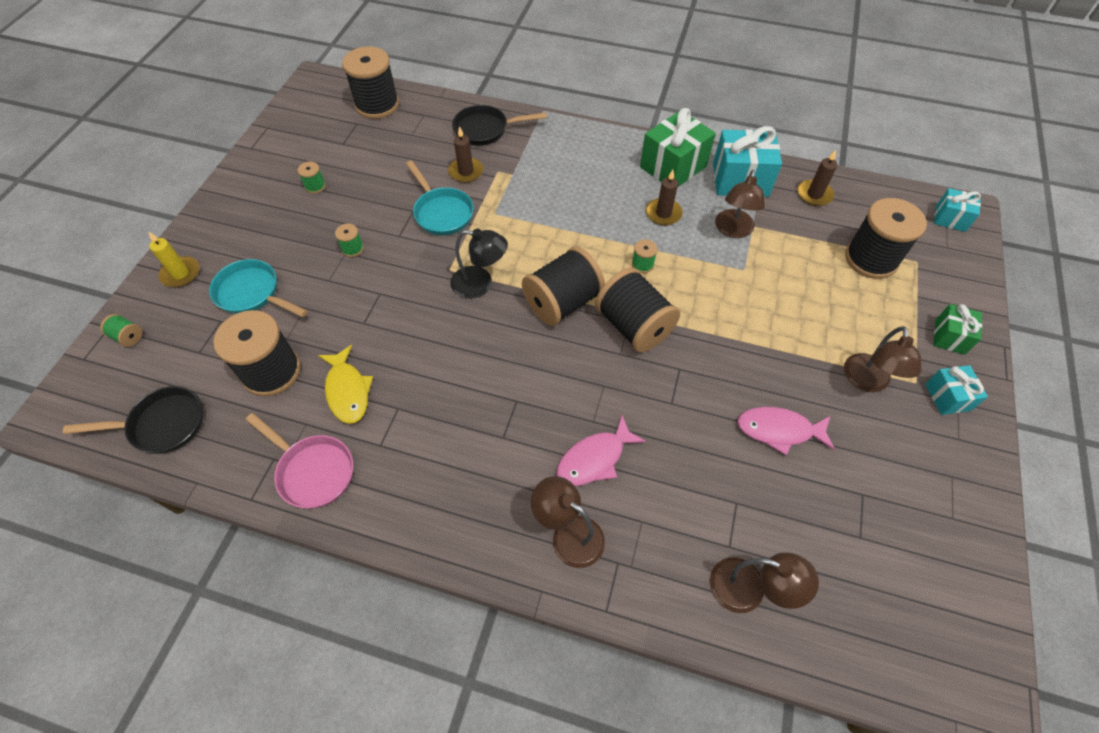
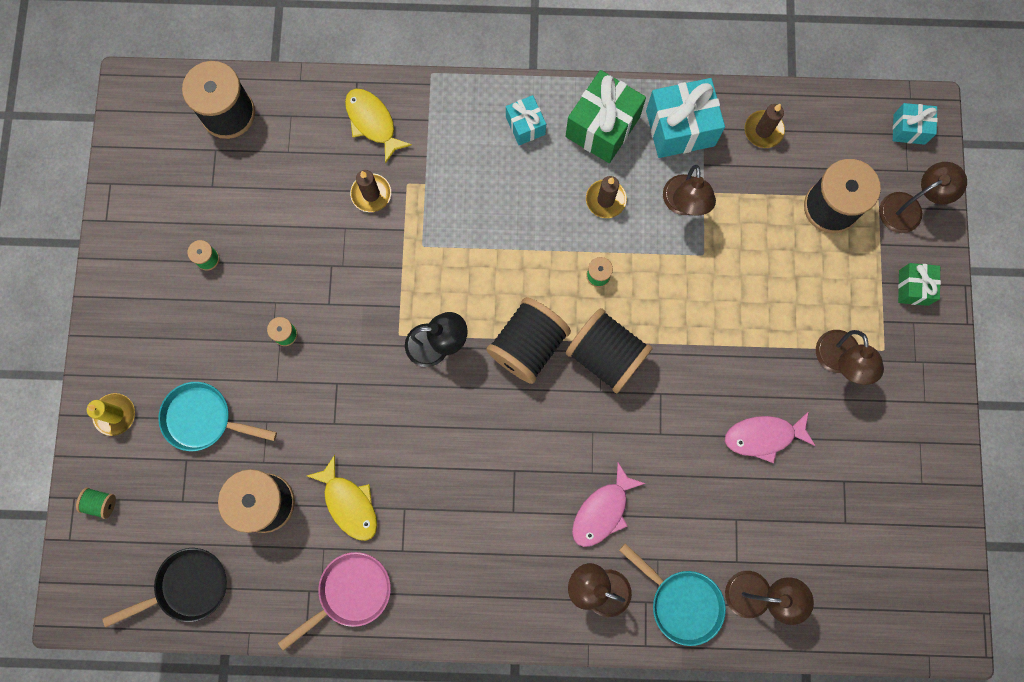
camera: 15 degrees left, 20 degrees up
pink pan [246,413,353,509] -> pink pan turned 60 degrees counterclockwise [278,552,391,651]
turquoise pan [406,161,474,236] -> turquoise pan moved to [619,543,726,646]
black pan [452,105,547,146] -> yellow fish [345,89,412,164]
turquoise gift [925,365,988,415] -> turquoise gift moved to [506,95,546,145]
none -> brown lamp [879,162,967,233]

